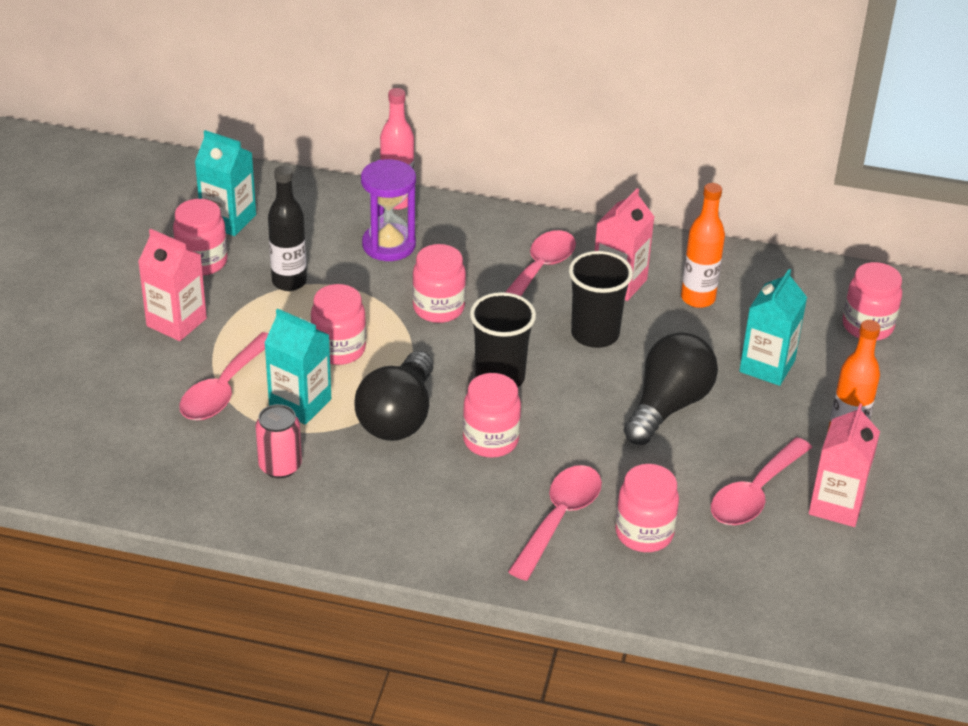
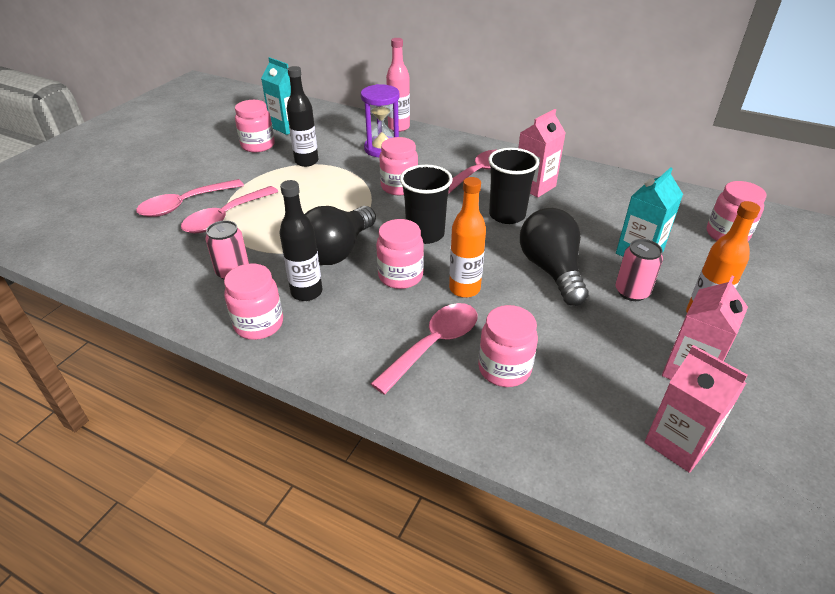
camera: 15 degrees right, 0 degrees up
pink carton [138,229,207,341] -> pink carton moved to [645,345,748,473]
turquoise carton [264,308,331,425] -> none
pink jar [311,284,366,365] -> pink jar moved to [224,264,283,340]
black light bulb [623,332,718,445] -> black light bulb turned 60 degrees counterclockwise [520,208,589,306]
orange bottle [681,183,725,308] -> orange bottle moved to [449,177,486,298]
pink spoon [711,437,812,525] -> pink spoon moved to [136,179,244,217]
none -> black bottle [279,180,322,301]
none -> pink can [616,239,663,301]

